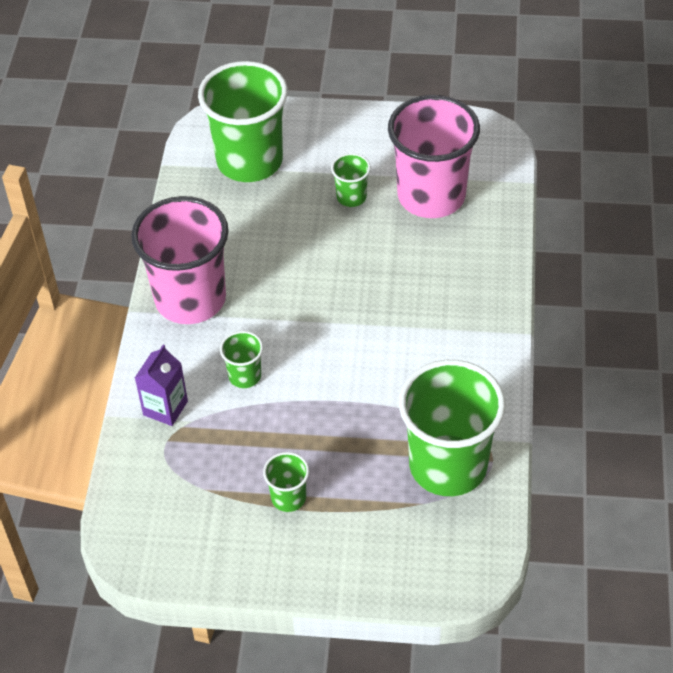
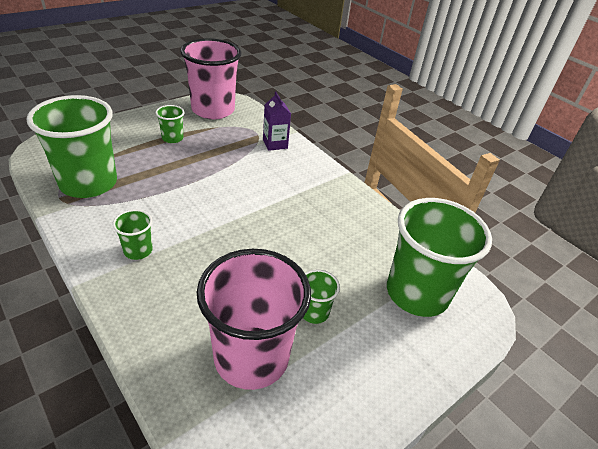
camera: 130 degrees right, 10 degrees down
pink cup [131,196,229,324] -> pink cup moved to [180,38,241,119]
green cup [220,331,263,388] -> green cup moved to [113,209,153,260]

